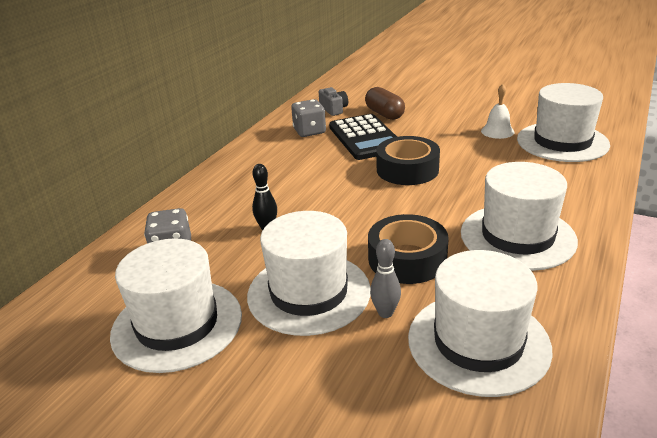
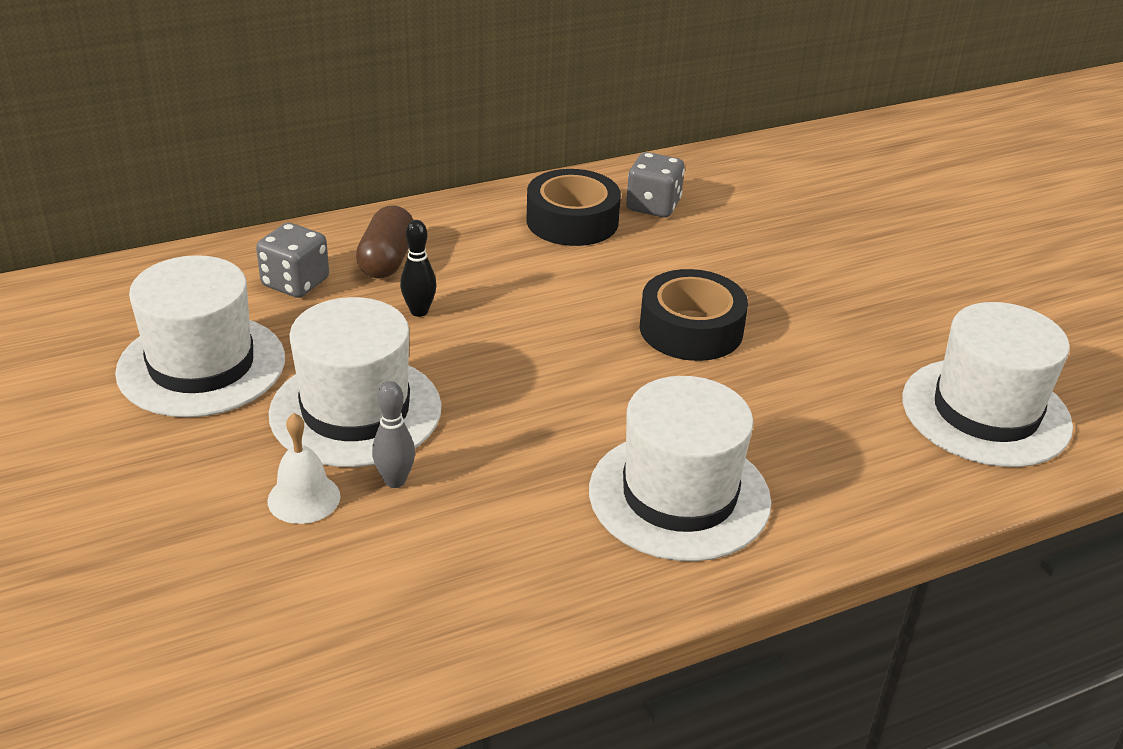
camera: 35 degrees right, 5 degrees up
grey camera [319,87,348,116] -> none
black calculator [329,114,397,160] -> none
brown capsule [365,87,405,120] -> brown capsule moved to [356,206,413,278]
black tape [368,214,449,284] -> black tape moved to [526,169,621,246]
white hat [408,250,553,397] -> none
white bell [481,84,514,139] -> white bell moved to [267,413,340,524]

